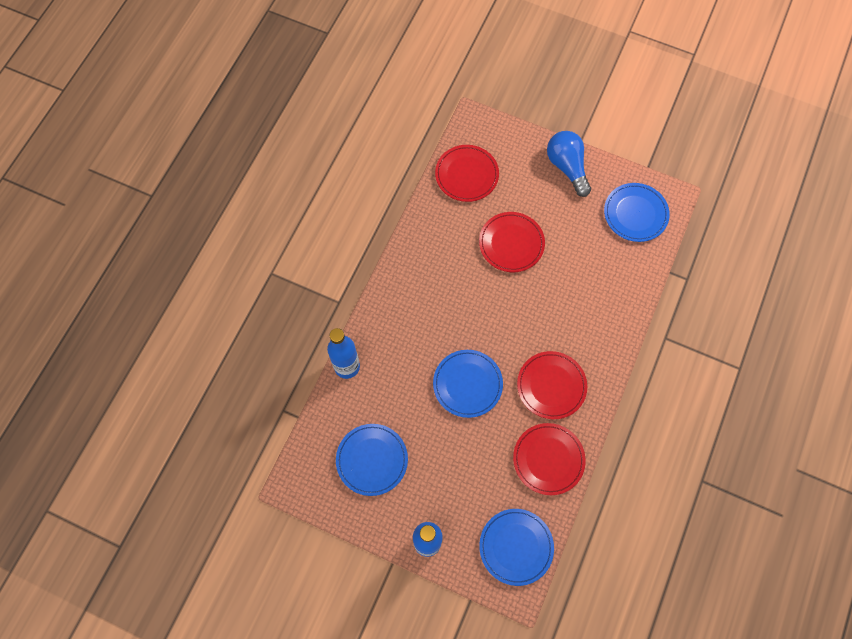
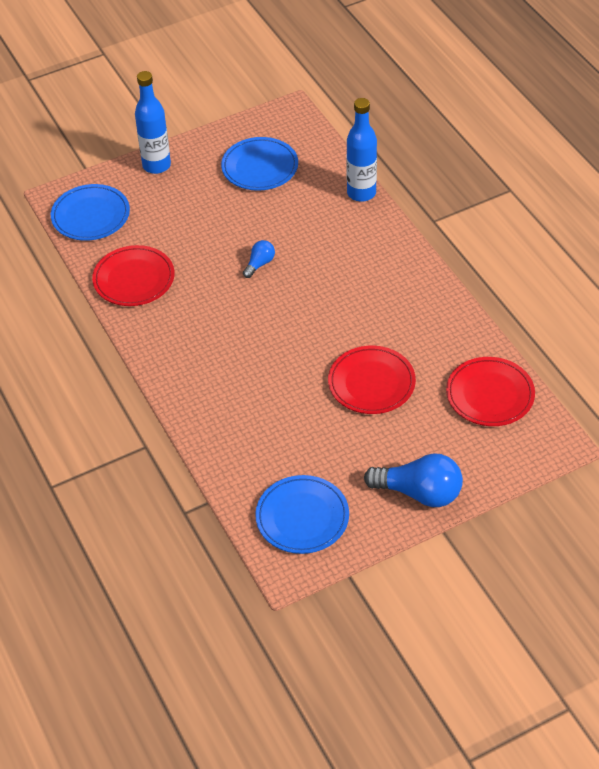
camera: 130 degrees right, 20 degrees down
blue plate [433,350,503,418] -> blue light bulb [243,240,275,278]
red plate [517,351,587,419] -> none

